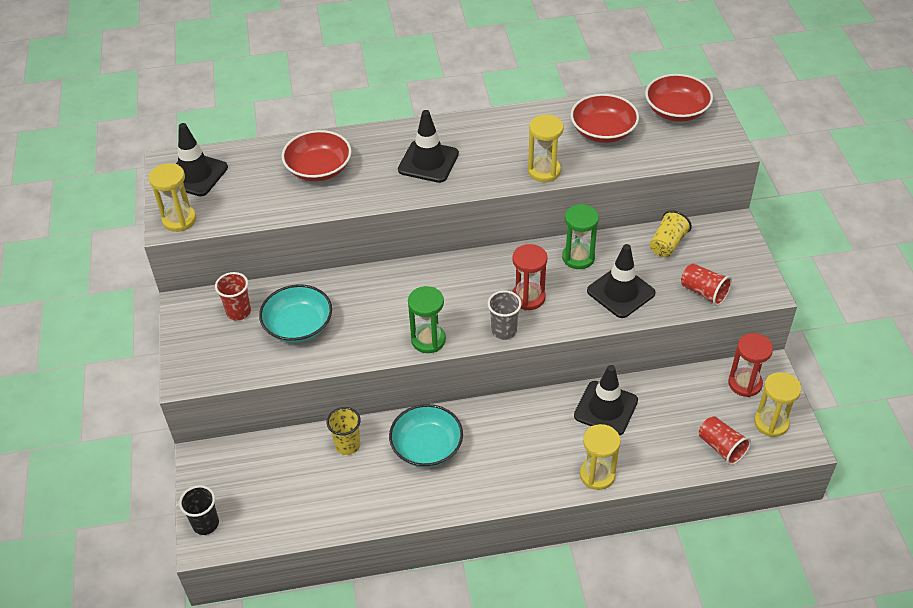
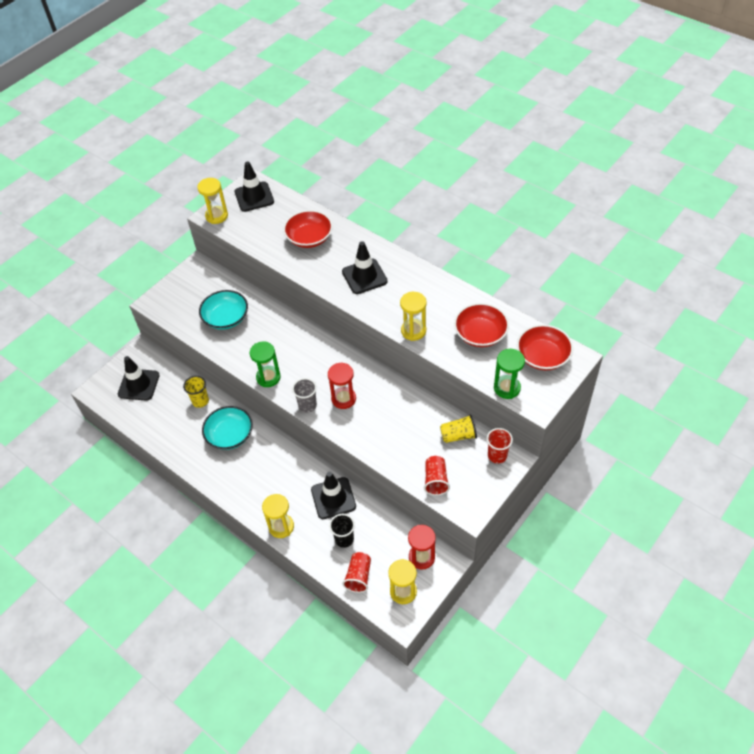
camera: 50 degrees right, 5 degrees up
black cup [179,485,219,535] -> black cup moved to [329,514,355,548]
red cup [215,272,251,321] -> red cup moved to [487,428,513,464]
green hourglass [562,204,599,269] -> green hourglass moved to [494,349,525,399]
black traffic cone [587,244,655,318] -> black traffic cone moved to [118,356,160,401]

